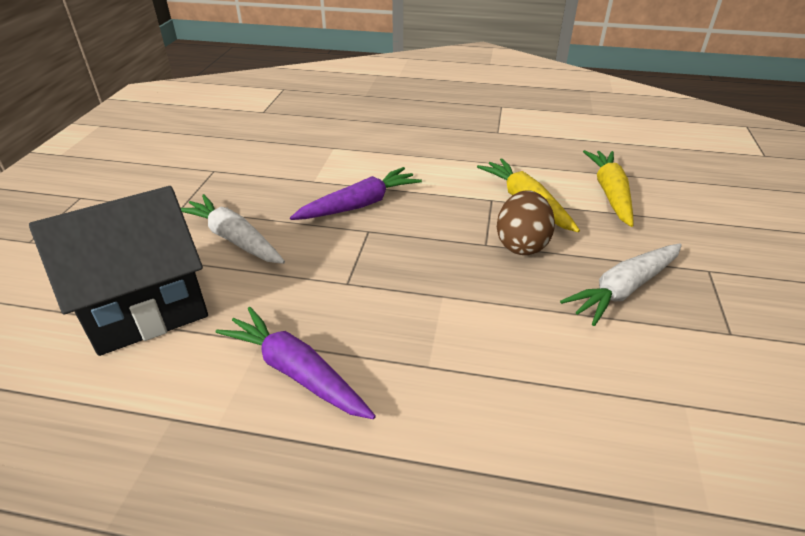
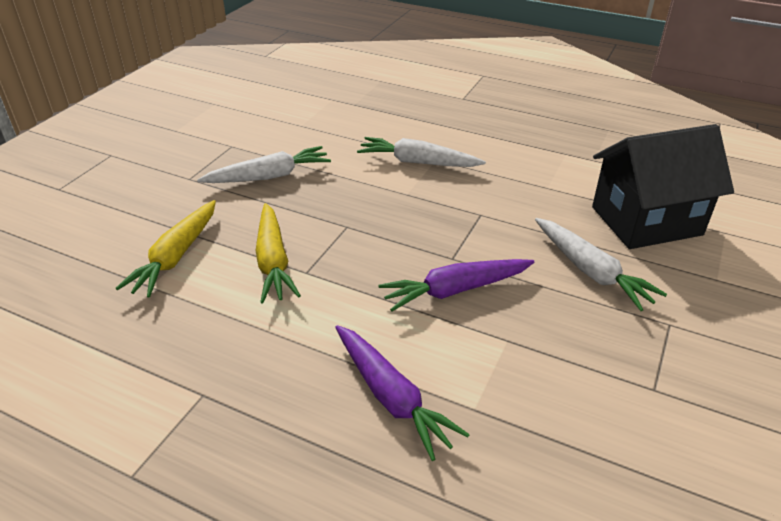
camera: 165 degrees left, 0 degrees up
purple carrot [216,307,376,419] -> purple carrot moved to [335,325,470,461]
brown egg [497,190,555,255] -> none
none -> white carrot [357,137,486,167]

